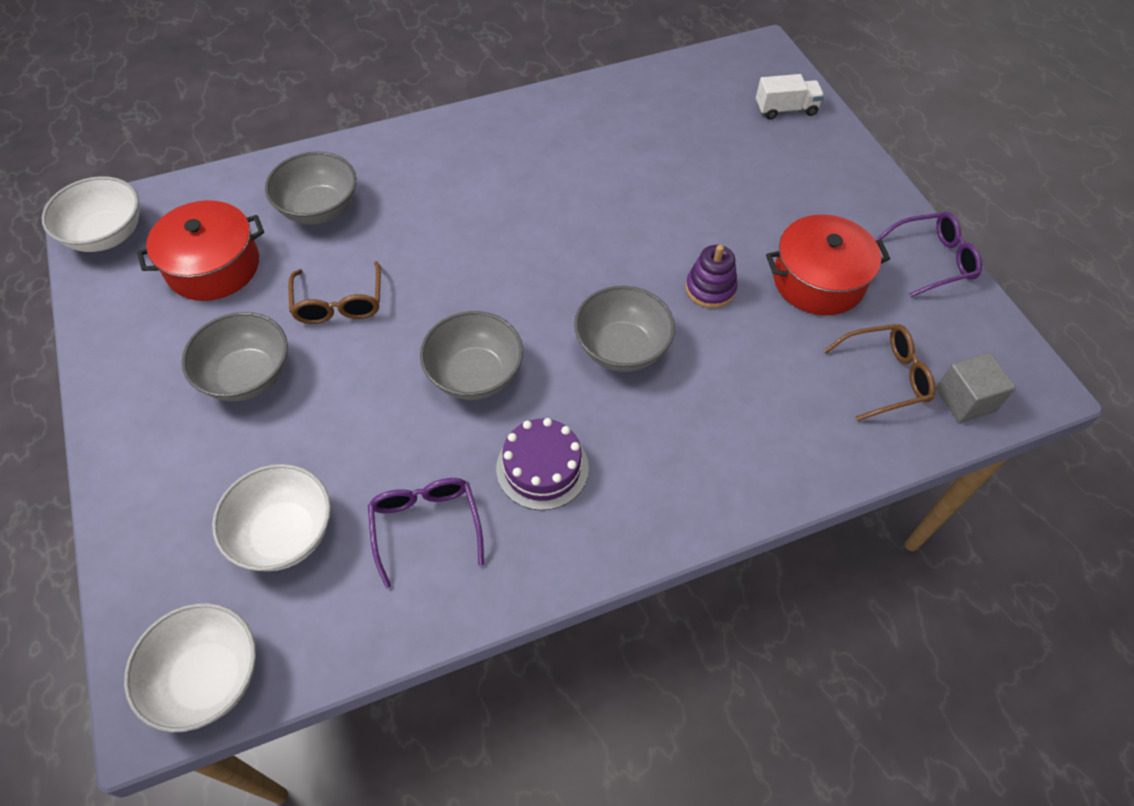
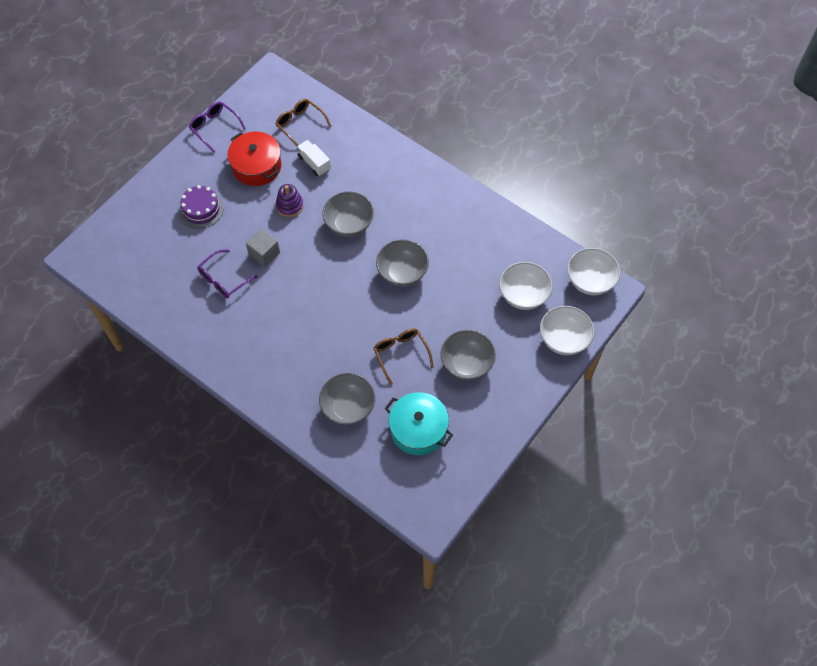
camera: 120 degrees left, 5 degrees up
white bowl [42,176,139,252] -> white bowl moved to [540,306,594,355]
red pot [137,200,264,301] -> turquoise pot [385,392,453,455]
brown glasses [288,261,381,324] -> brown glasses turned 75 degrees counterclockwise [373,329,434,385]
purple glasses [368,478,484,588] -> purple glasses moved to [197,249,258,298]
purple cake [496,418,589,510] -> purple cake moved to [179,185,224,228]
white truck [756,74,824,120] -> white truck moved to [297,140,331,176]
grey cube [936,353,1016,423] -> grey cube moved to [246,229,280,267]

